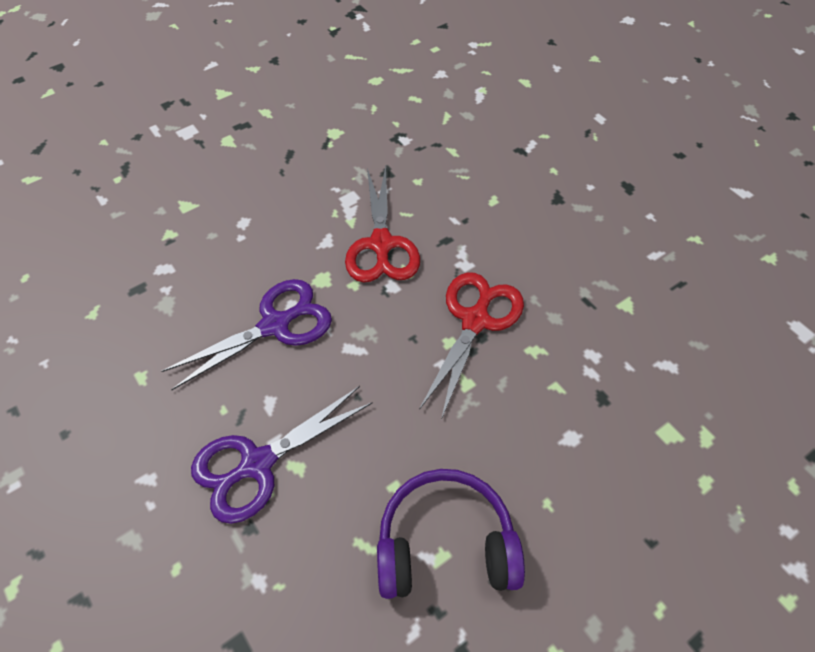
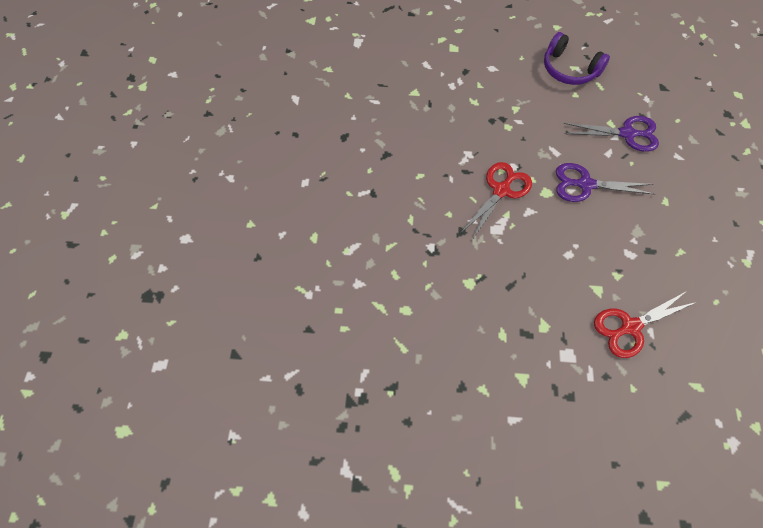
camera: 140 degrees left, 5 degrees up
red scissors [419,272,524,420] -> red scissors moved to [594,291,697,358]

